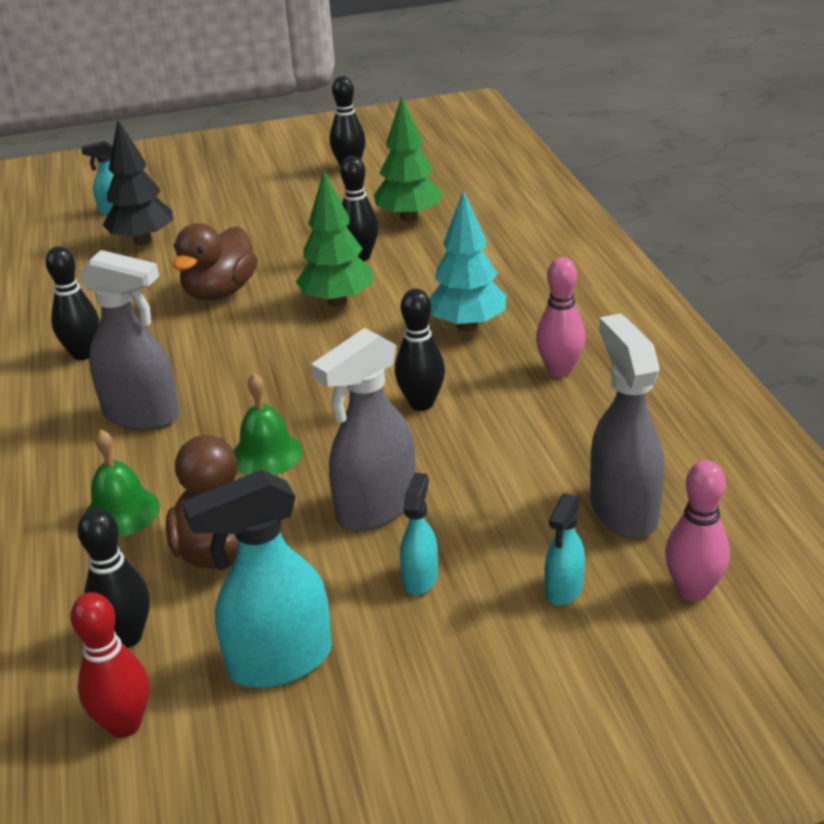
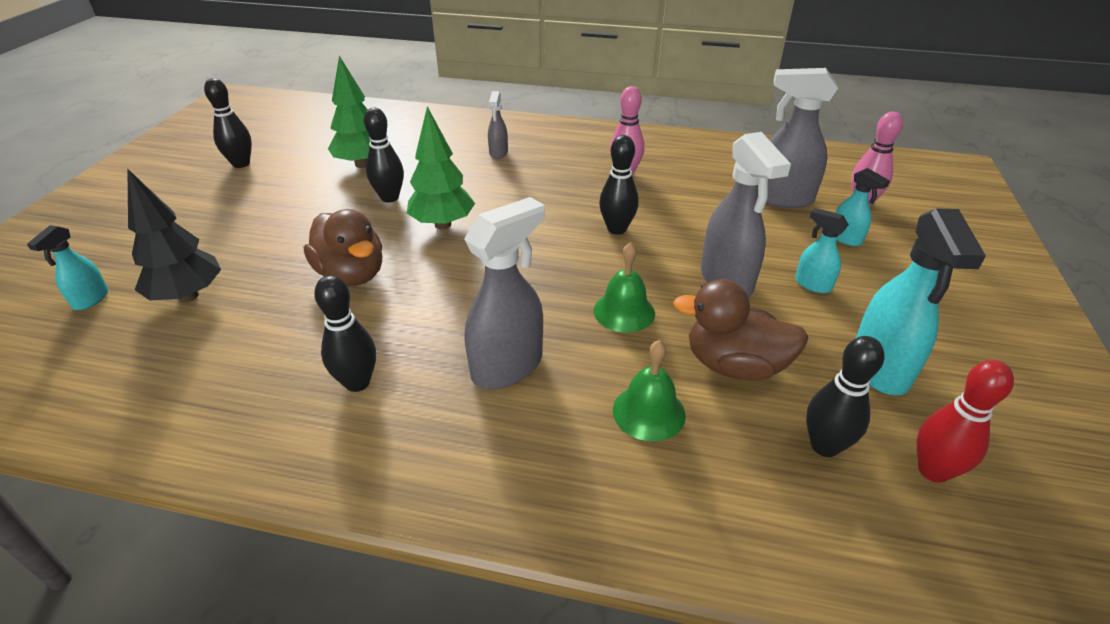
camera: 65 degrees left, 5 degrees up
turquoise tree [429,190,506,331] -> none
none -> grey spray bottle [488,91,508,159]

